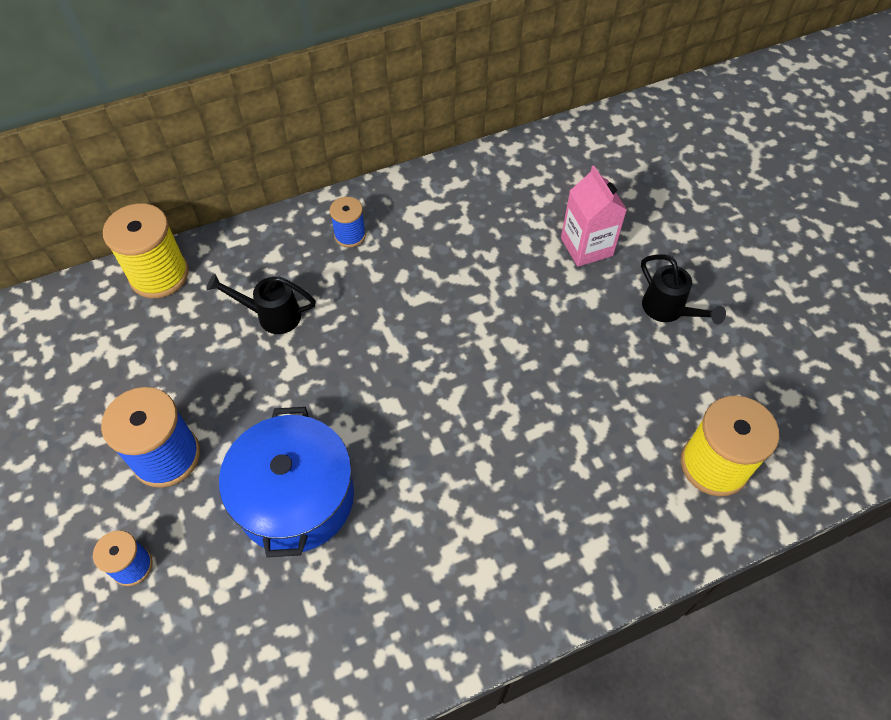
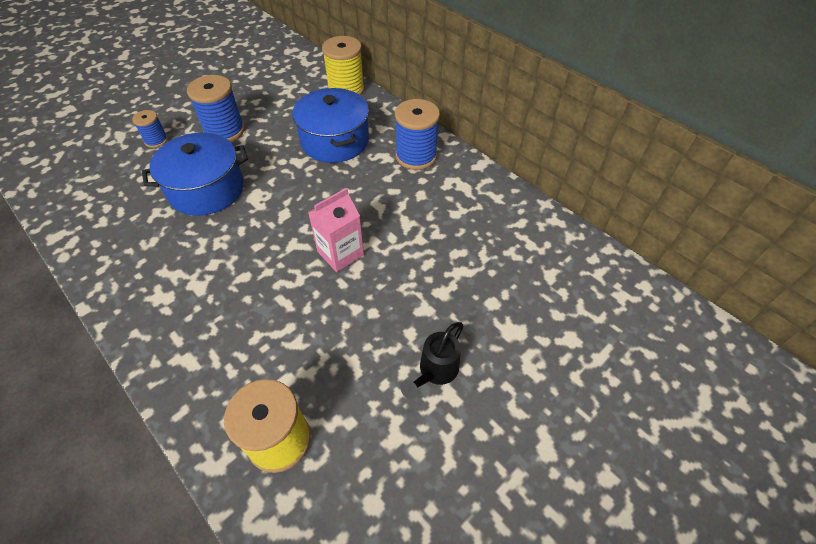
camera: 70 degrees right, 5 degrees down
black watering can [206,274,316,334] -> blue pot [292,88,369,163]
blue spool [330,197,366,247] -> blue spool [395,99,440,170], size x1.80
pink carton [561,166,627,267] -> pink carton moved to [308,188,364,272]

